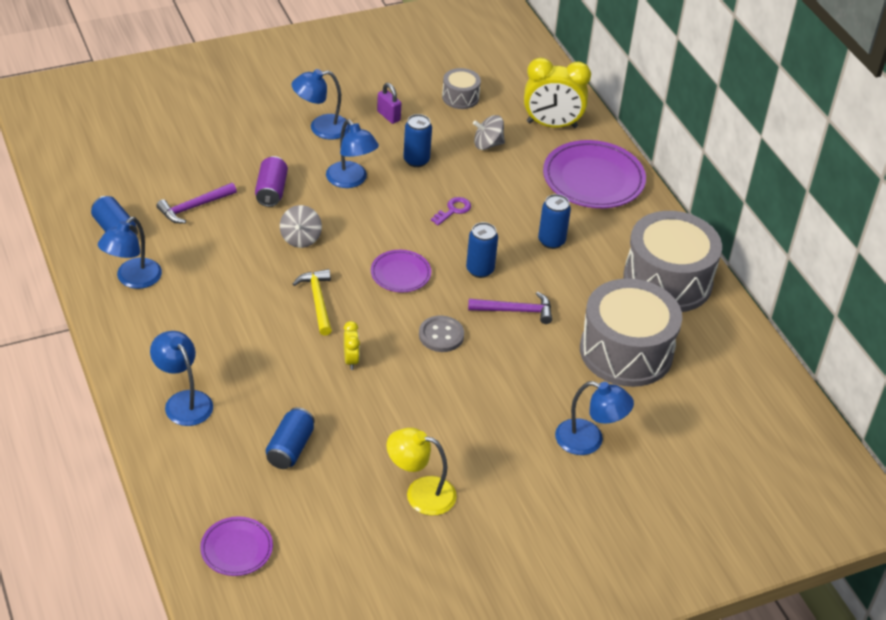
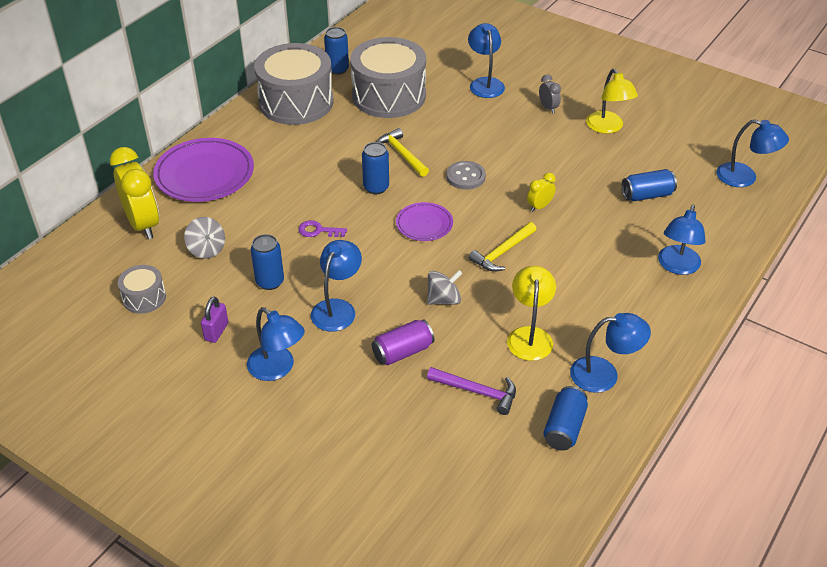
camera: 120 degrees left, 0 degrees up
purple plate [200,517,273,576] -> blue lamp [716,119,789,187]
purple hammer [468,292,552,324] -> yellow hammer [377,128,429,177]
blue can [538,194,571,249] -> blue can moved to [324,27,349,75]
none -> yellow lamp [507,266,556,361]
none -> grey clock [539,75,561,114]

